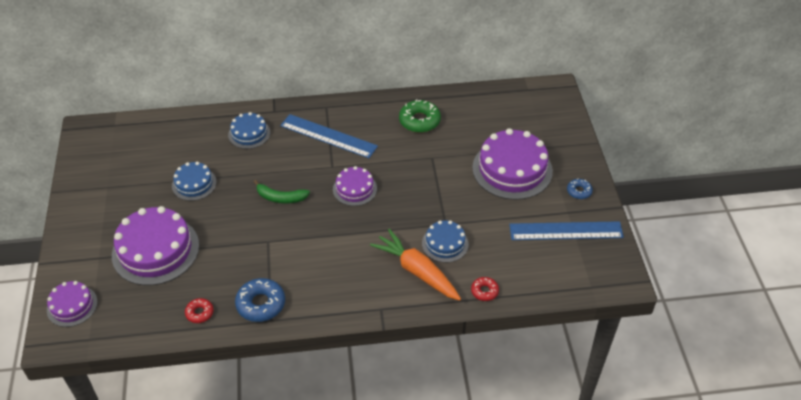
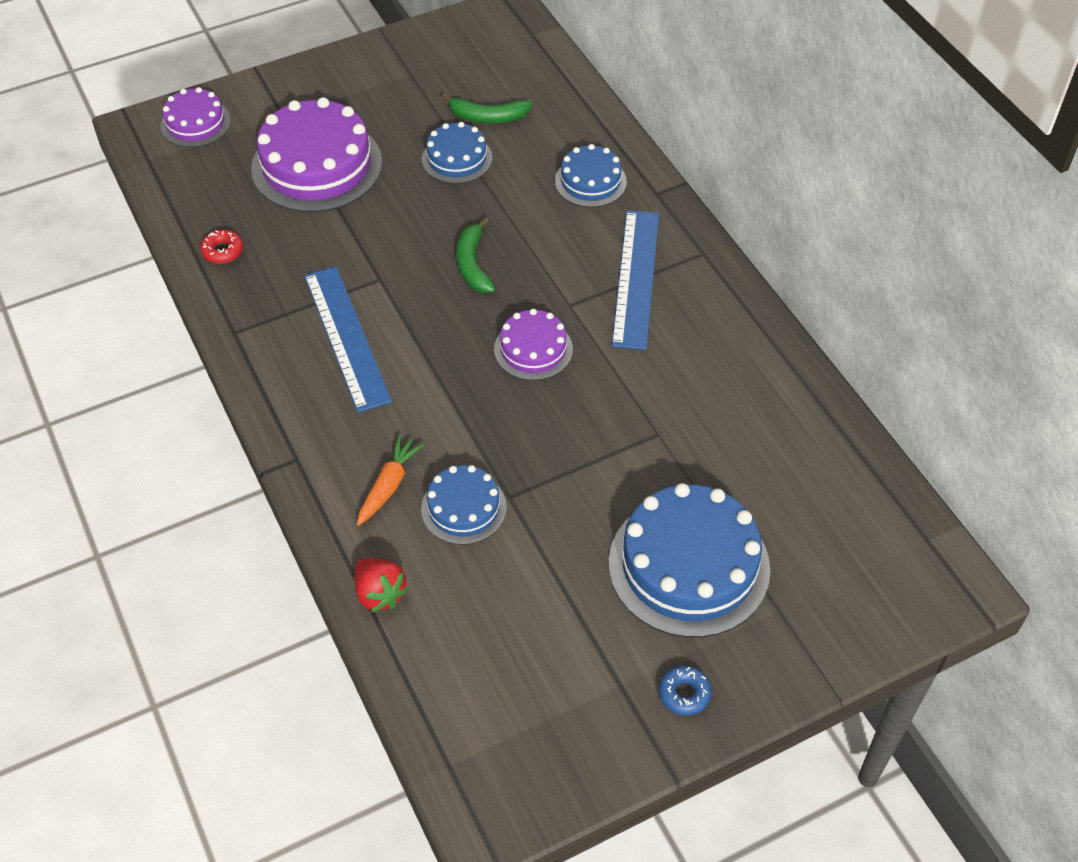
camera: 70 degrees right, 5 degrees up
blue donut [235,278,285,322] -> none
orange carrot [370,229,461,301] -> orange carrot [357,434,425,526], size x0.58
green donut [399,99,441,133] -> none
red donut [471,277,499,301] -> red strawberry [354,558,408,612]
purple cake [472,128,553,200] -> blue cake [609,483,770,638]
blue ruler [509,221,624,240] -> blue ruler moved to [304,266,392,412]
none -> green banana [442,93,532,123]

